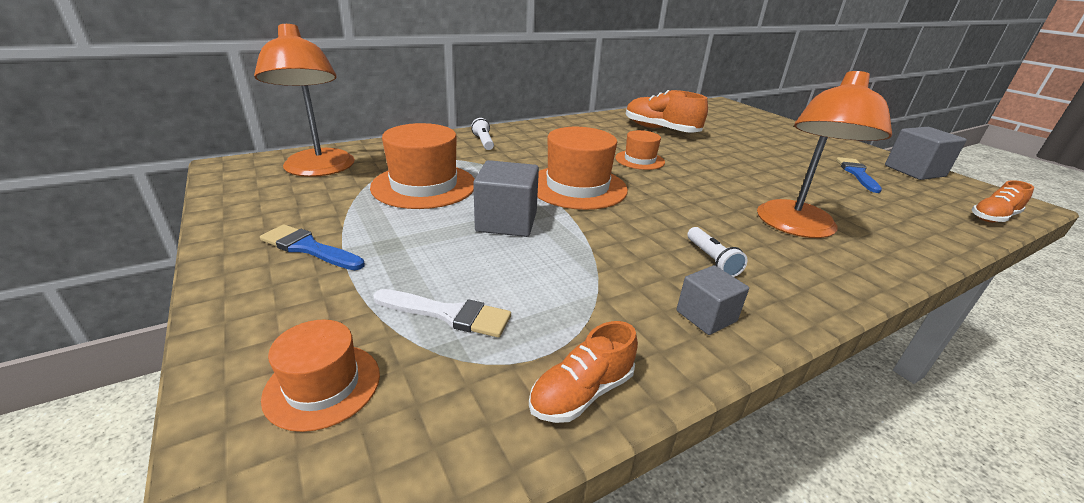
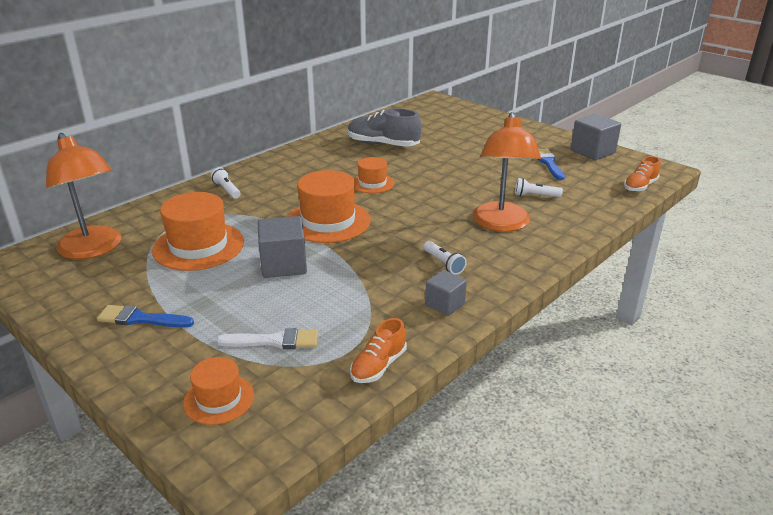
camera: 15 degrees left, 0 degrees up
orange shoe [626,90,708,133] -> grey shoe [348,108,421,147]
none -> white flashlight [515,178,563,197]

